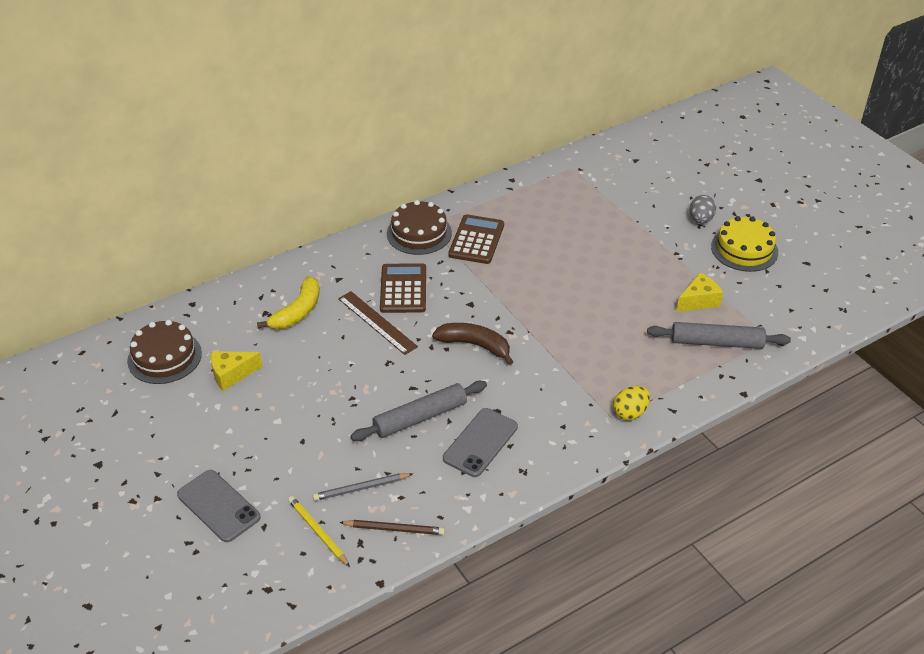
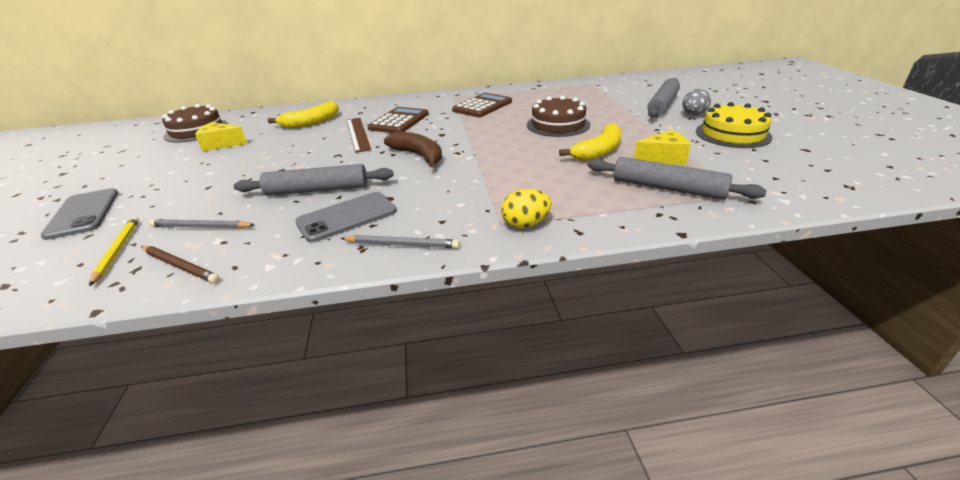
camera: 25 degrees right, 10 degrees down
brown cake [387,200,452,255] -> brown cake moved to [527,96,590,137]
none -> grey pencil [340,235,460,249]
none -> yellow banana [559,123,622,161]
none -> grey rolling pin [648,78,680,117]

